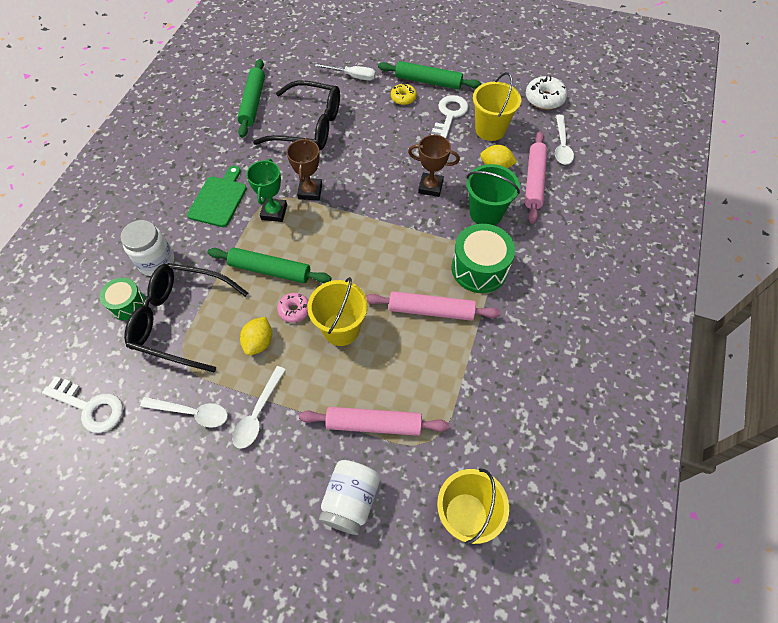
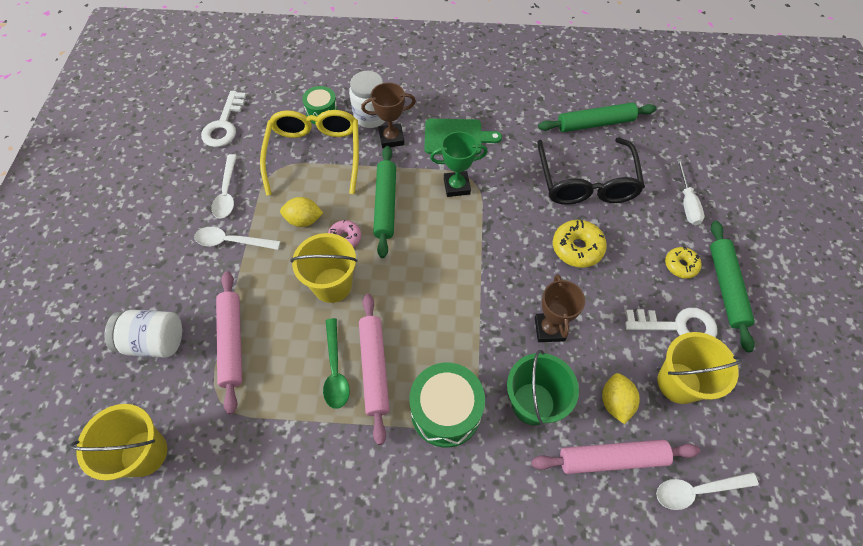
camera: 75 degrees right, 0 degrees up
black glasses [124,263,248,373] -> yellow glasses [260,110,359,196]
brown trophy [287,138,322,200] -> brown trophy moved to [361,82,416,148]
white donut [526,76,567,110] -> none
none -> green spoon [323,318,350,409]
none -> yellow donut [553,220,607,268]

